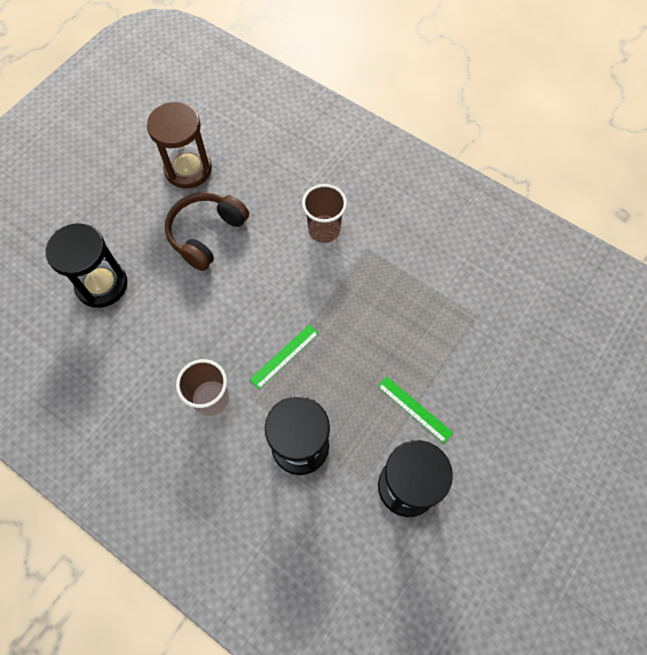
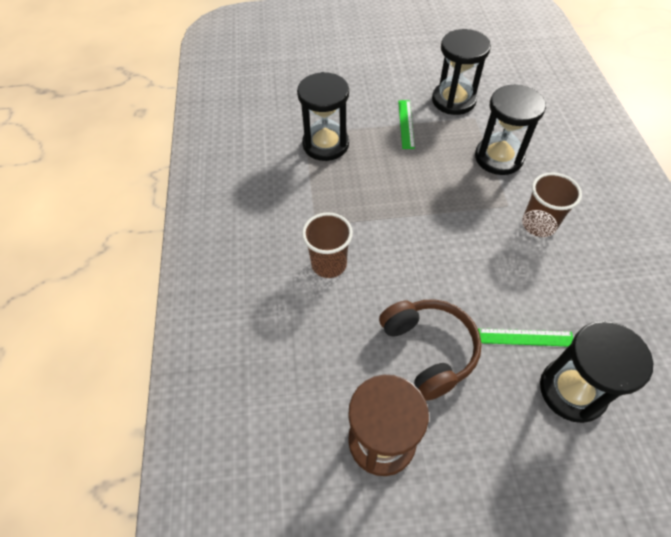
camera: 130 degrees left, 10 degrees down
brown headphones [165,192,249,271] -> brown headphones turned 105 degrees counterclockwise [379,299,482,401]
green ruler [249,324,319,389] -> green ruler moved to [478,328,573,346]
none -> black hourglass [297,72,349,161]

